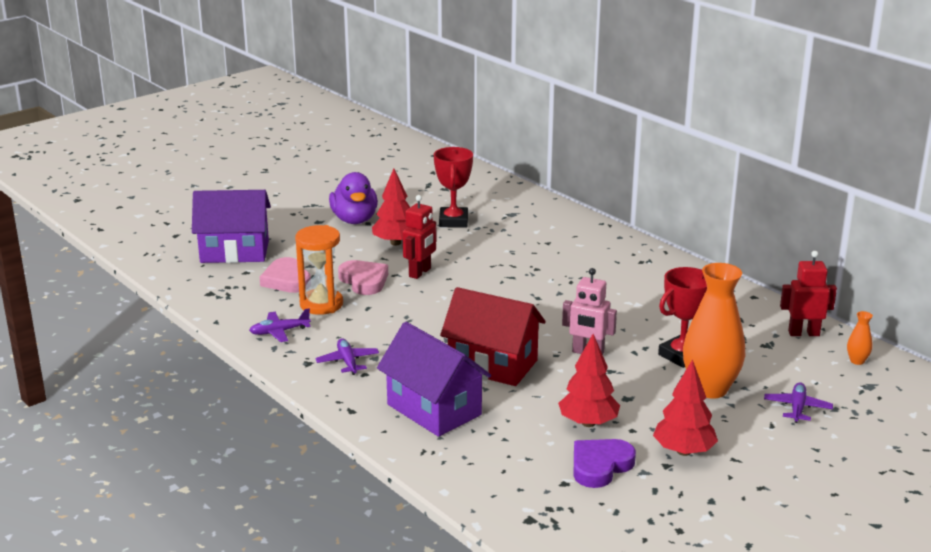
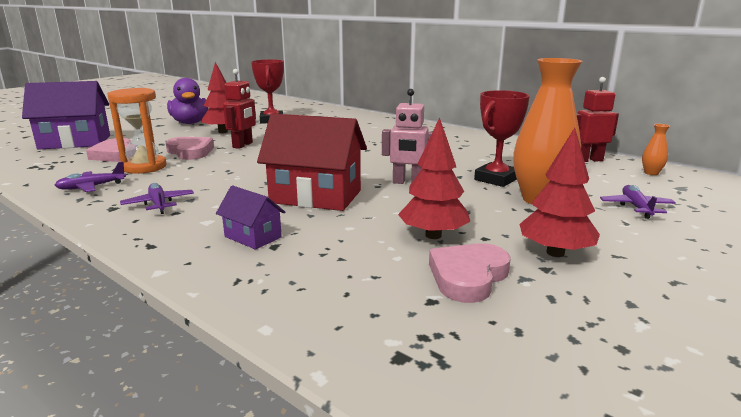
camera: 10 degrees left, 5 degrees down
purple house [377,322,491,437] -> purple house [216,185,285,250], size x0.51
purple heart [574,439,636,488] -> pink heart [429,243,511,303]

